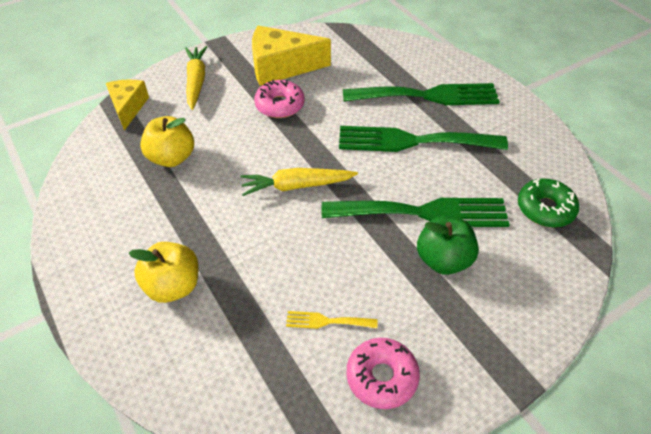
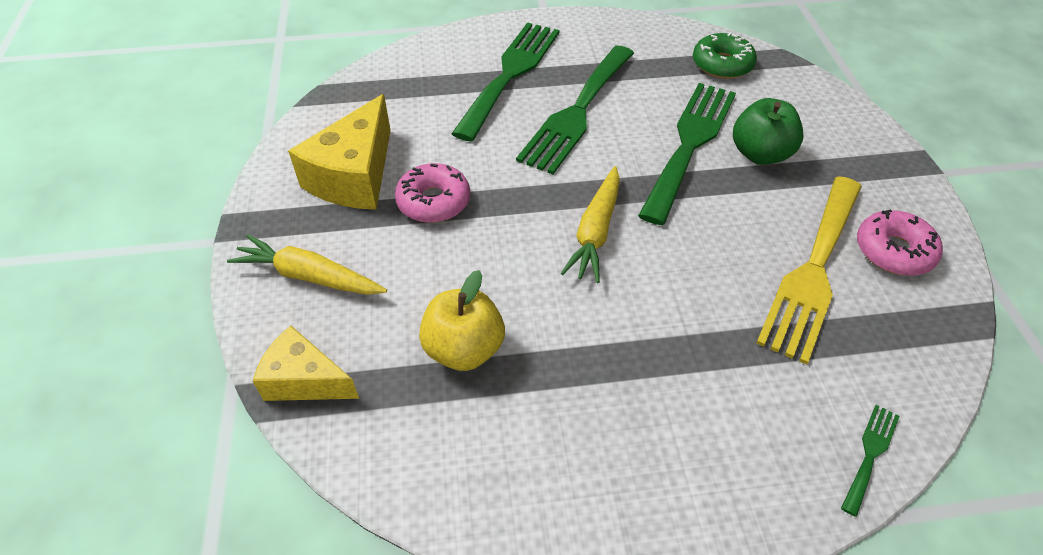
camera: 65 degrees left, 0 degrees up
yellow apple [129,242,198,303] -> none
yellow fork [286,311,378,329] -> yellow fork [756,176,862,364], size x2.34
none -> green fork [841,405,900,517]

